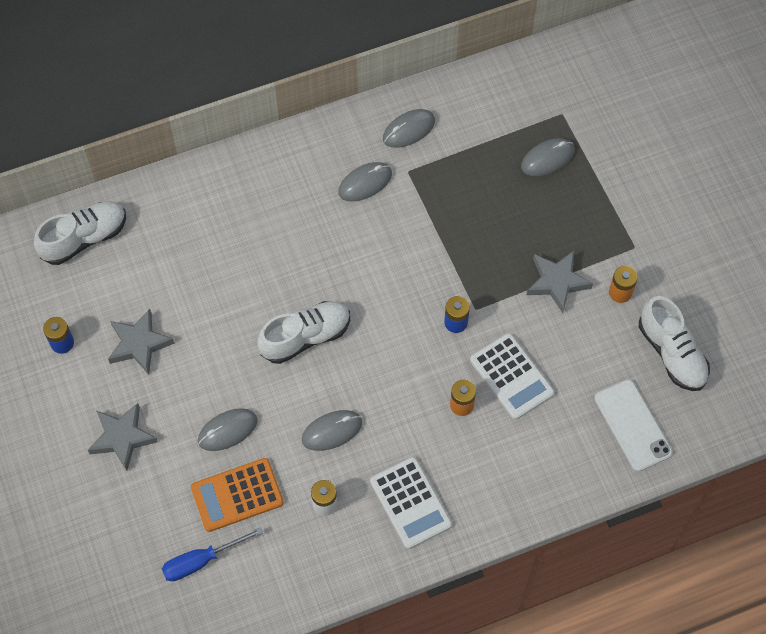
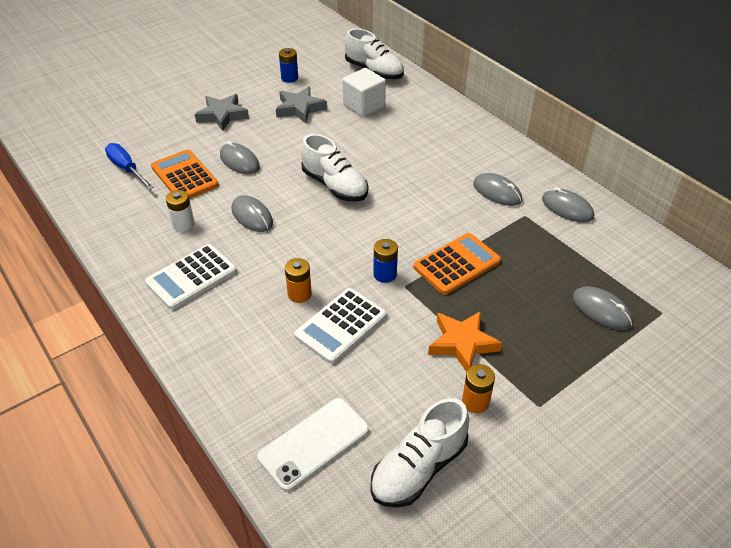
camera: 75 degrees right, 20 degrees down
grey star [527,251,593,313] -> orange star [428,311,502,372]
none -> white cube [342,68,386,117]
none -> orange calculator [413,233,501,295]

